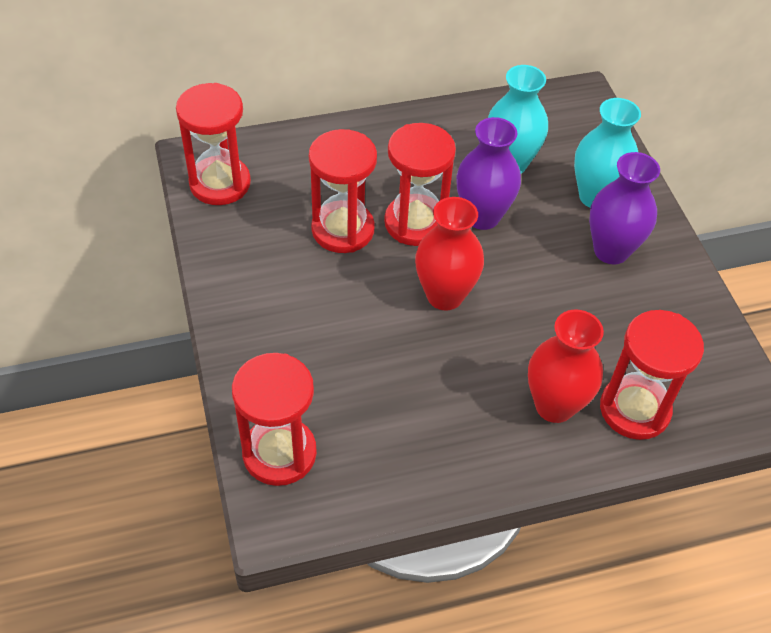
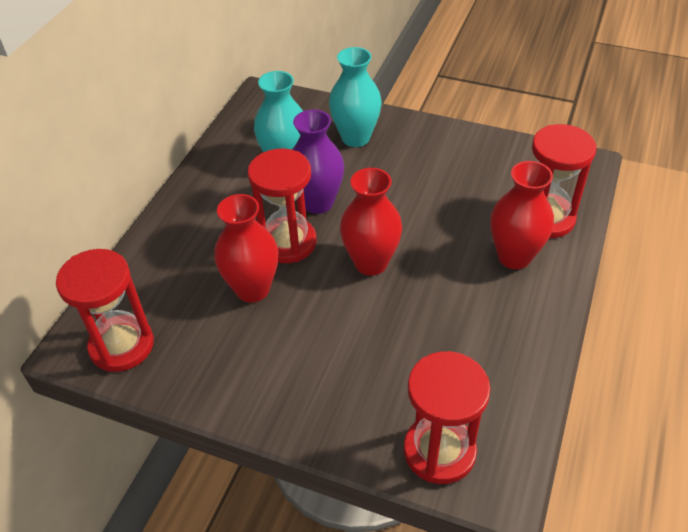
camera: 50 degrees left, 5 degrees down
red hourglass [309,129,377,253] -> red vase [214,194,278,303]
purple vase [589,152,660,264] -> none

